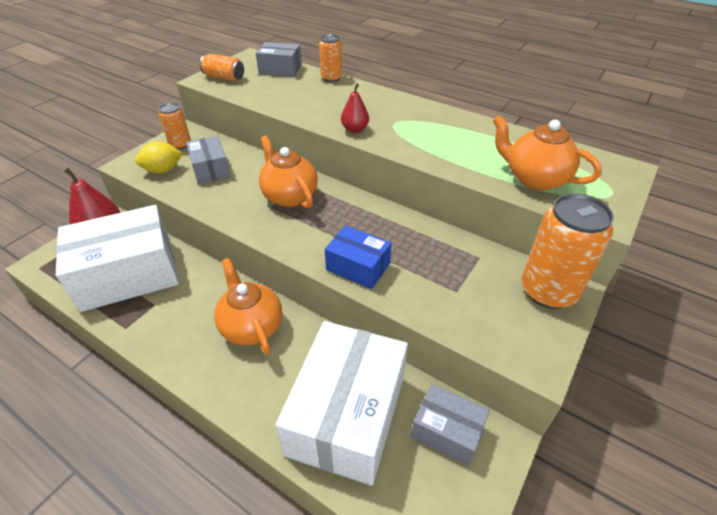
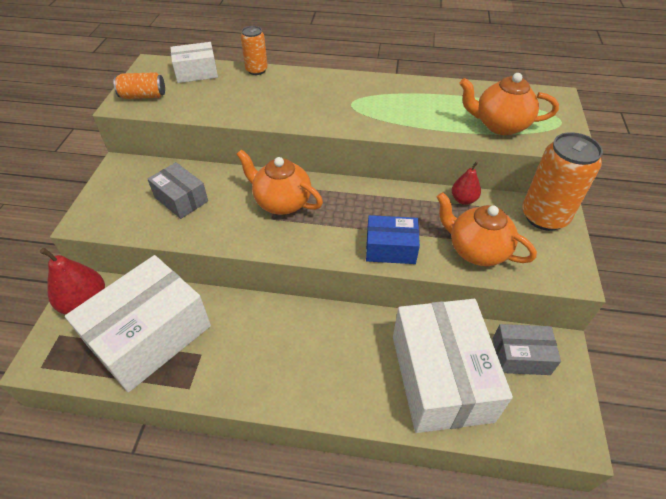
camera: 25 degrees left, 5 degrees up
yellow lemon [135,141,183,174] -> none
orange can [159,103,191,150] -> none
orange teapot [214,258,282,355] -> orange teapot moved to [437,192,537,266]
grey box [256,42,302,77] -> white box [170,42,218,83]
red pear [341,83,369,133] -> red pear moved to [451,162,481,205]

